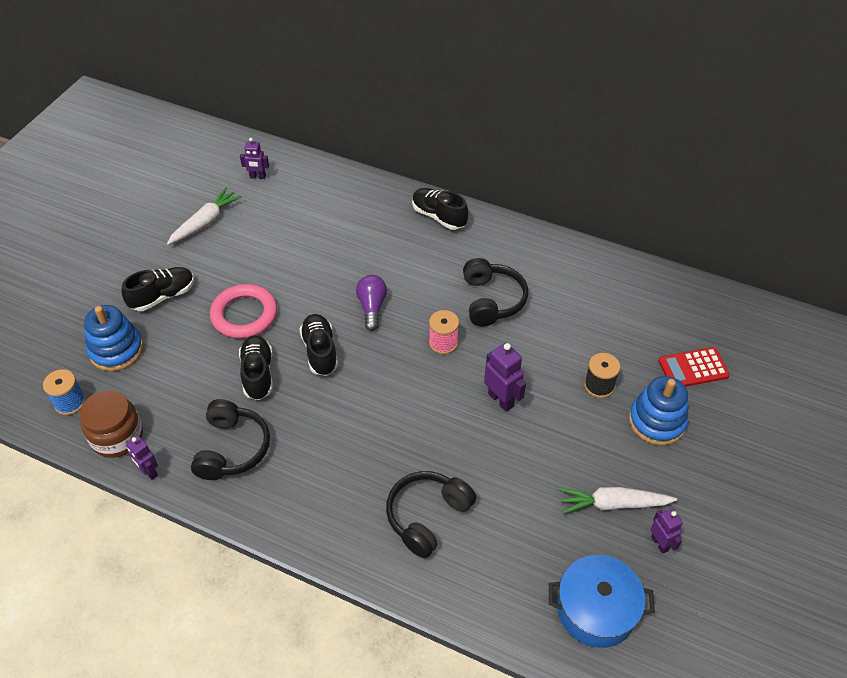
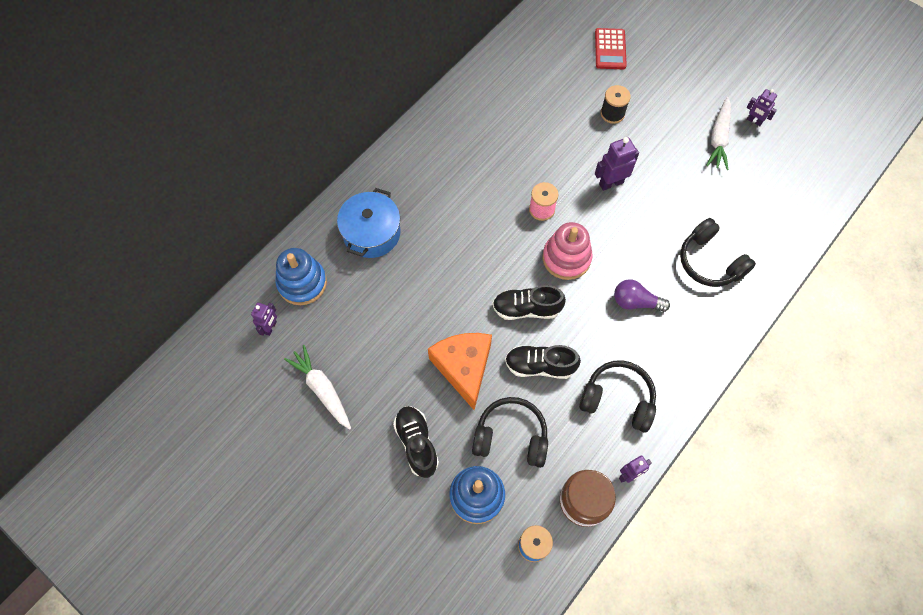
camera: 75 degrees left, 15 degrees up
pink ring [210,284,277,338] -> orange cheese [428,333,492,410]
purple light bulb [356,275,387,331] -> purple light bulb moved to [614,279,670,312]
black shoe [412,188,468,230] -> none
black headphones [463,258,528,326] -> black headphones moved to [472,397,548,468]
blue pot [549,555,655,648] -> blue pot moved to [337,188,401,258]
blue stacking toy [629,376,689,445] -> blue stacking toy moved to [275,248,327,305]
purple robot [651,509,683,554] -> purple robot turned 135 degrees counterclockwise [747,89,777,126]
none -> pink stacking toy [542,222,593,280]

